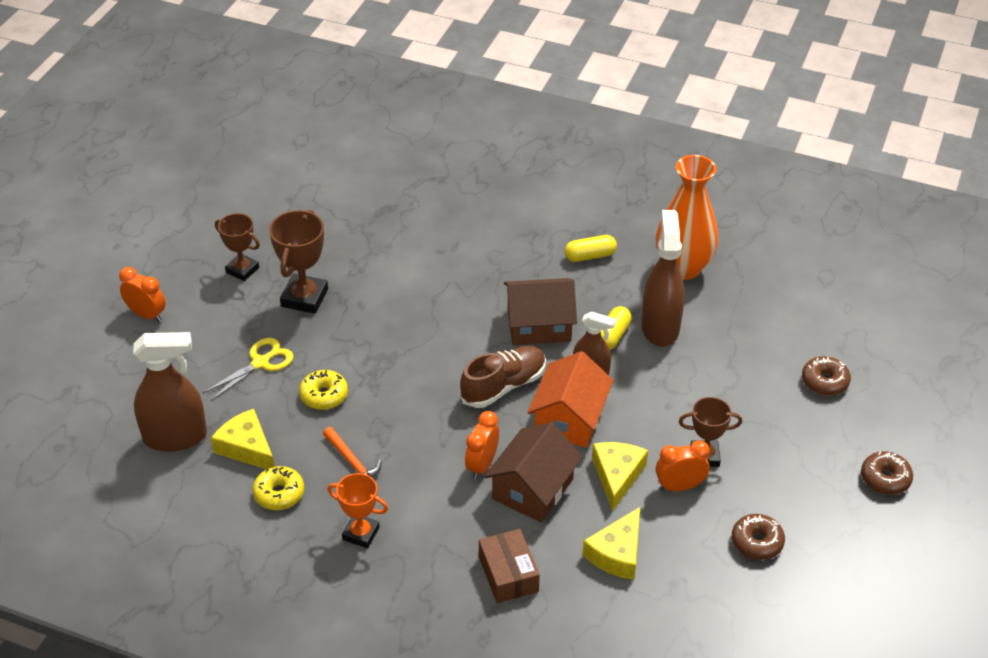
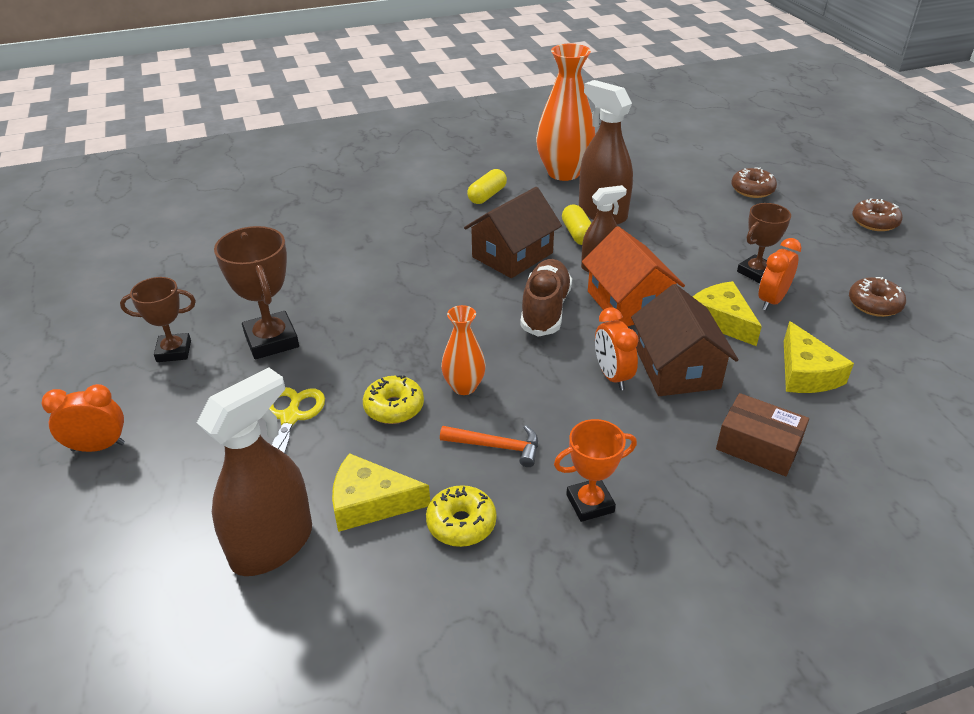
camera: 40 degrees left, 5 degrees down
none -> orange vase [441,305,486,395]

